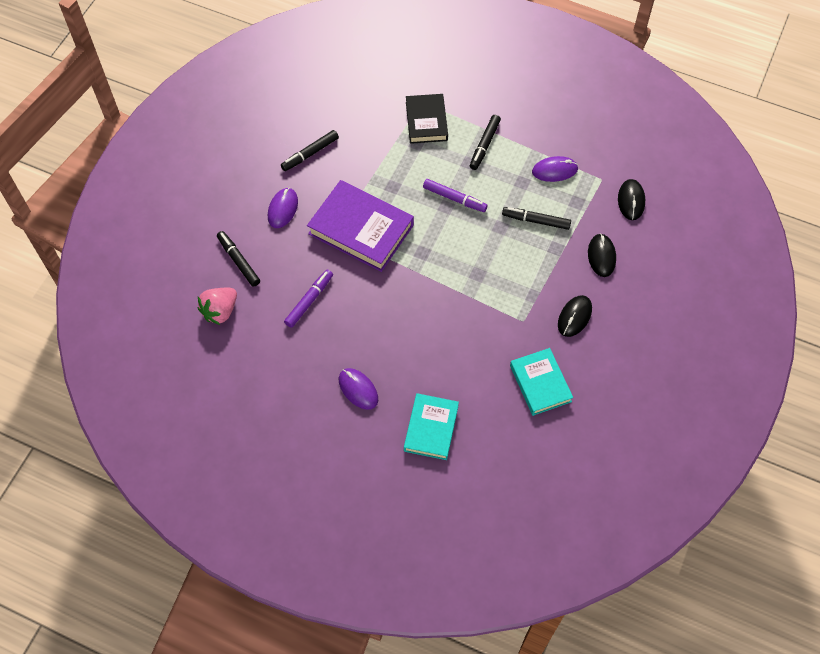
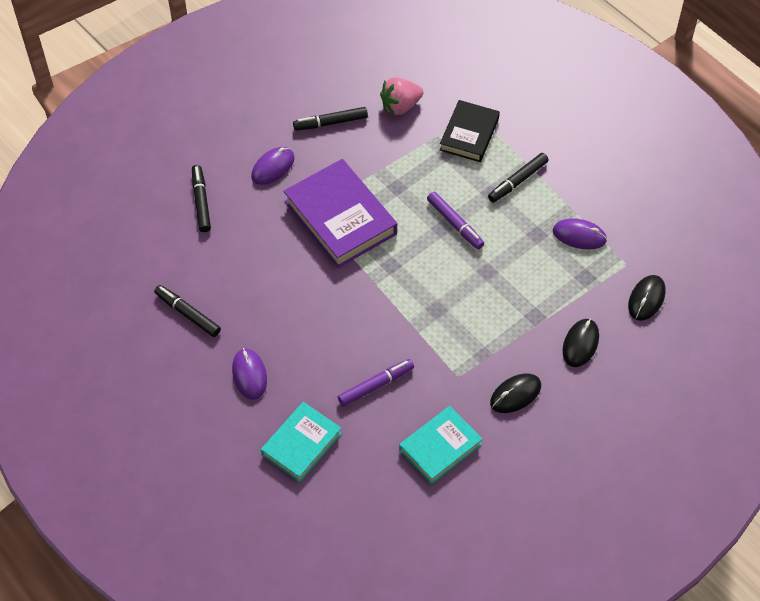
camera: 25 degrees right, 5 degrees down
pink strawberry [198,288,237,325] -> pink strawberry moved to [380,78,423,115]
purple marker [284,270,333,328] -> purple marker moved to [338,359,414,407]
black marker [502,207,571,230] -> black marker moved to [154,285,221,337]
turquoise book [510,348,573,416] -> turquoise book turned 45 degrees clockwise [399,406,483,484]

